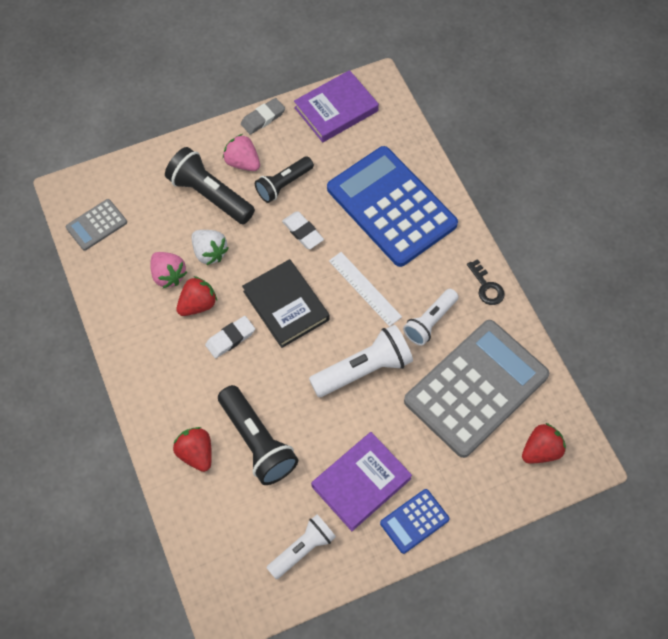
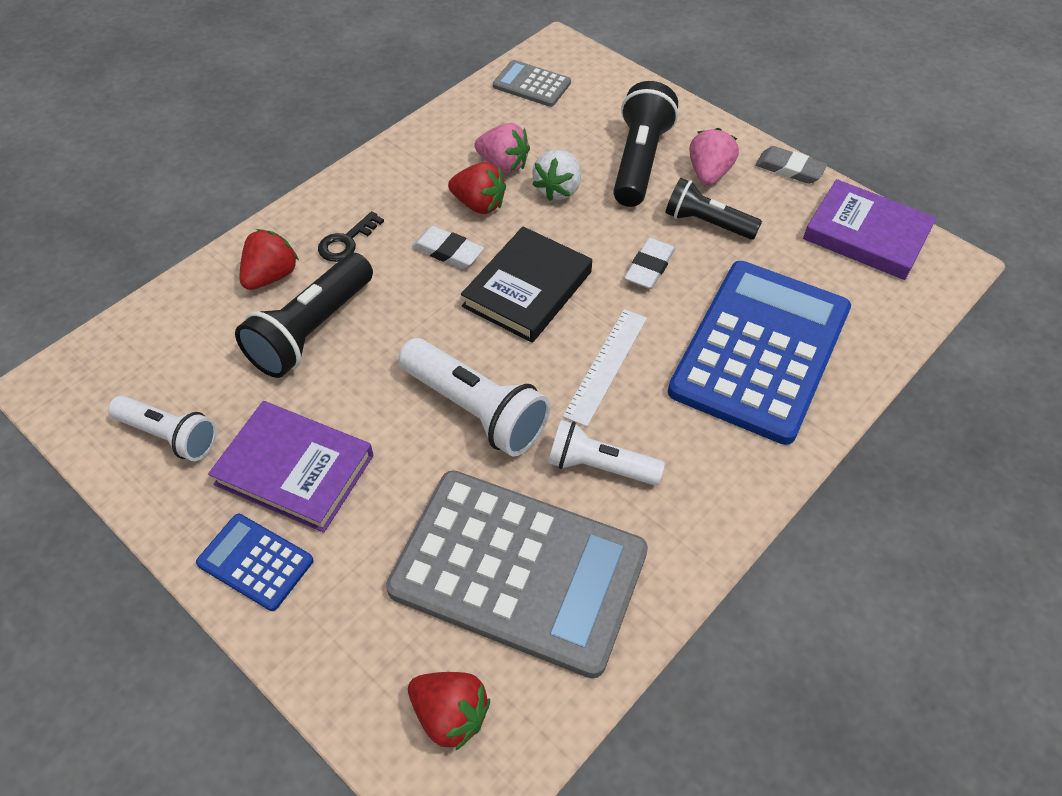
camera: 65 degrees right, 10 degrees down
pink strawberry [150,252,187,288] -> pink strawberry turned 90 degrees counterclockwise [474,123,530,174]
black key [467,259,505,305] -> black key moved to [318,211,384,262]

